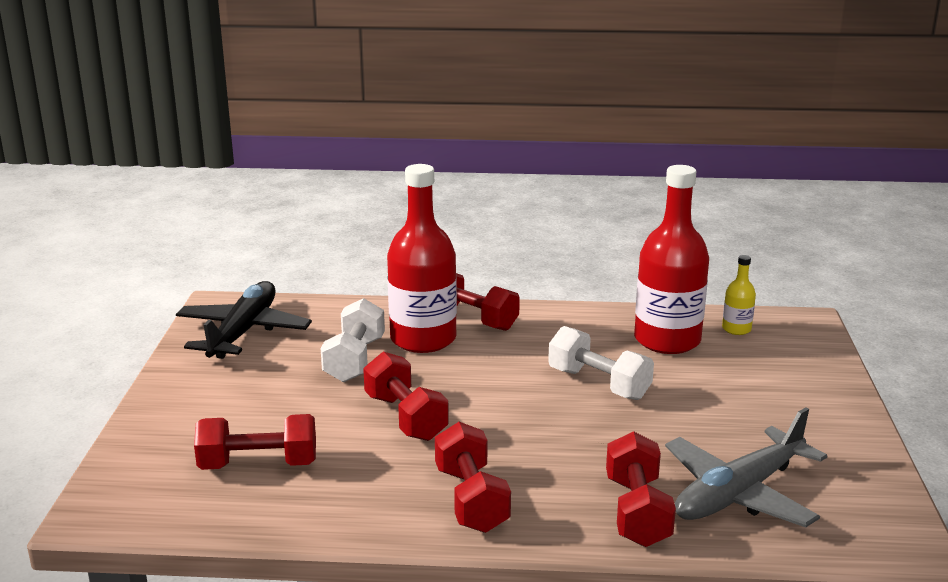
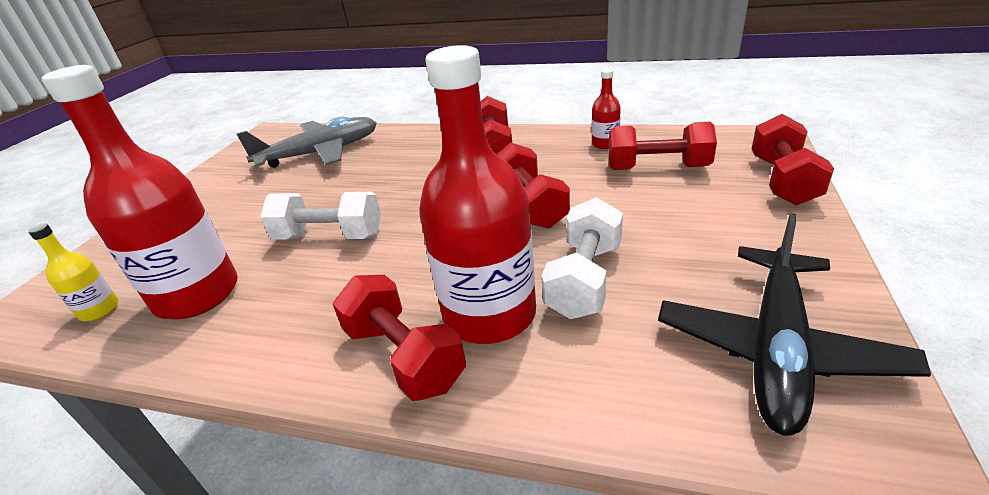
camera: 165 degrees left, 10 degrees up
white dumbbell [548,326,654,400] -> white dumbbell turned 45 degrees counterclockwise [260,192,381,239]
red dumbbell [606,431,676,547] -> red dumbbell moved to [751,114,834,205]
none -> red bottle [592,69,621,149]

